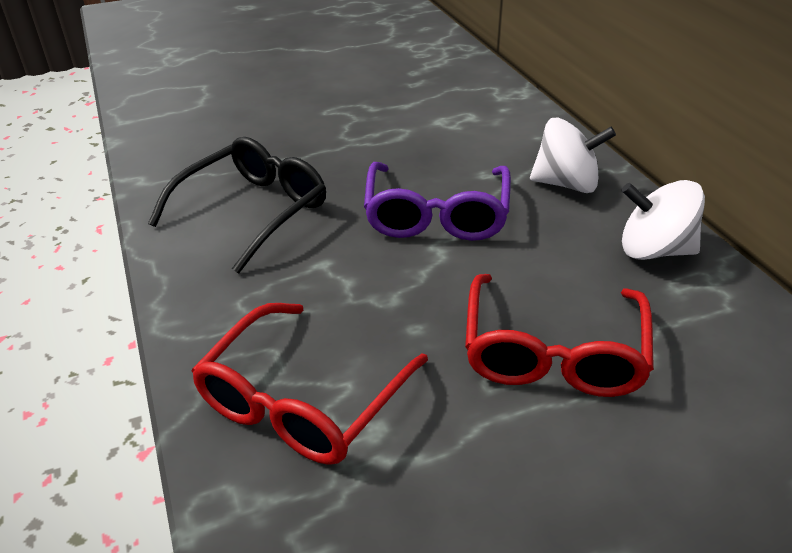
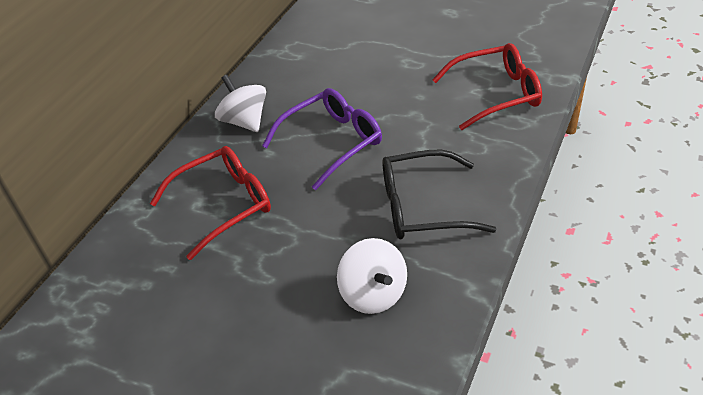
camera: 130 degrees left, 5 degrees up
red glasses [465,274,654,397] -> red glasses moved to [150,146,271,260]
white spinning top [622,180,705,260] -> white spinning top moved to [337,238,407,314]

